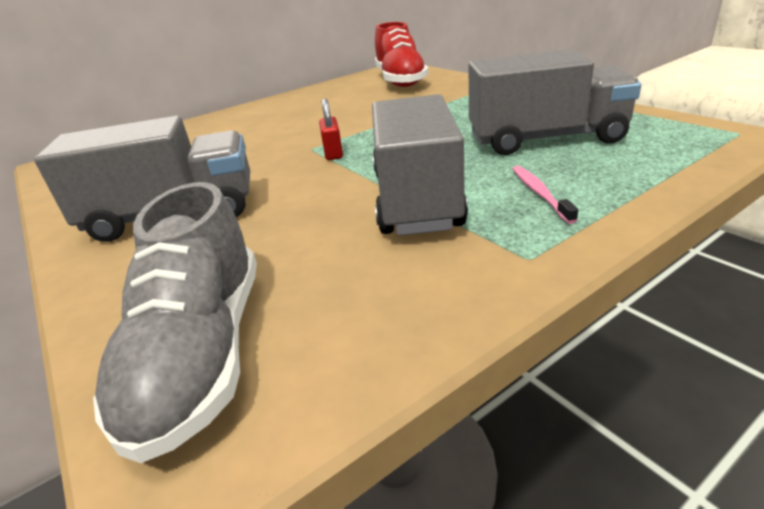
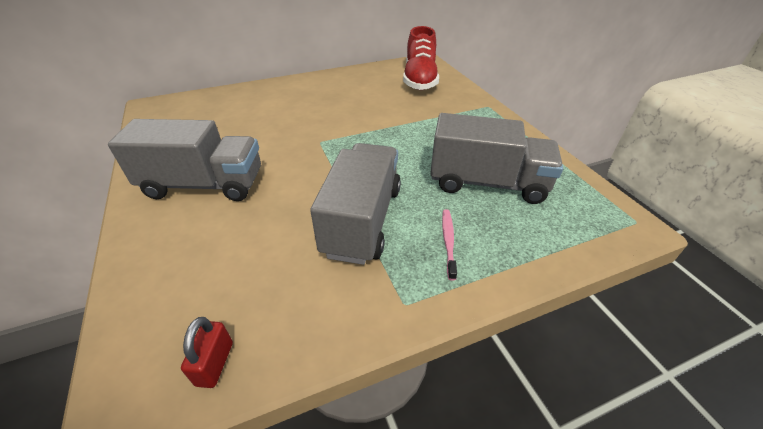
camera: 10 degrees right, 10 degrees up
grey shoe [93,182,257,463] -> none
red padlock [319,99,343,160] -> red padlock moved to [181,317,233,388]

